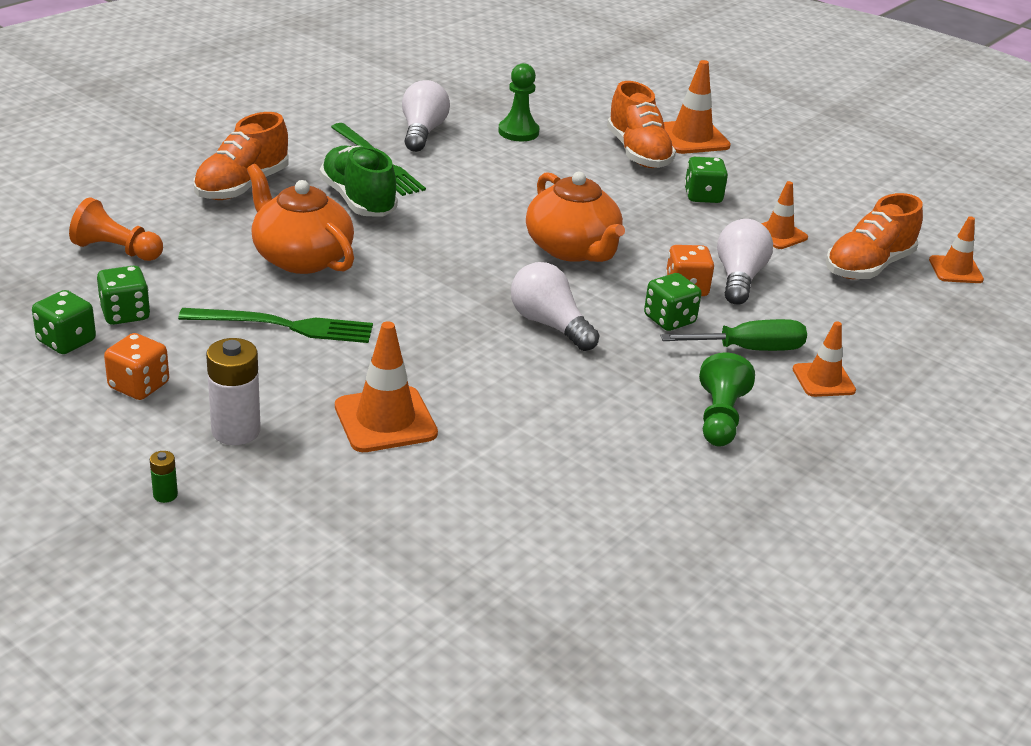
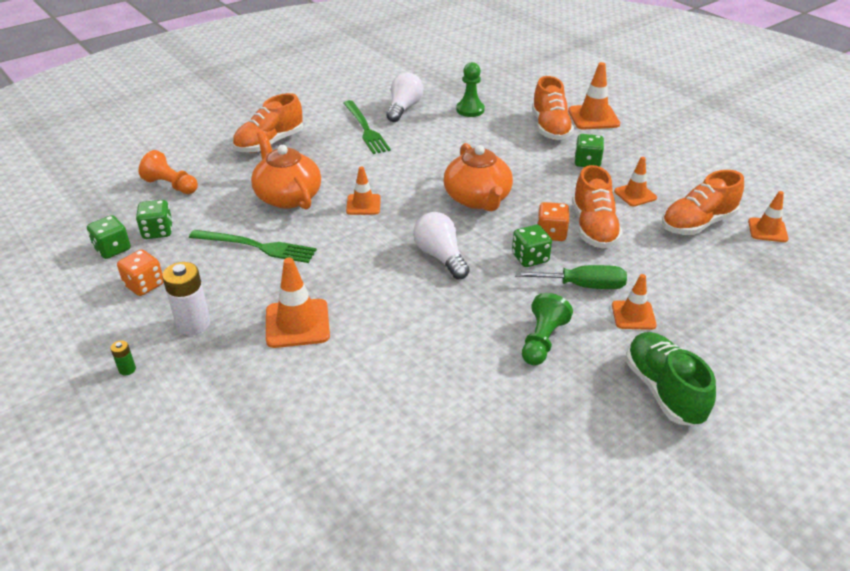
camera: 15 degrees right, 5 degrees up
green shoe [319,145,398,217] -> green shoe moved to [625,332,716,426]
white light bulb [717,219,773,305] -> orange shoe [572,165,623,249]
none -> orange traffic cone [346,166,381,215]

